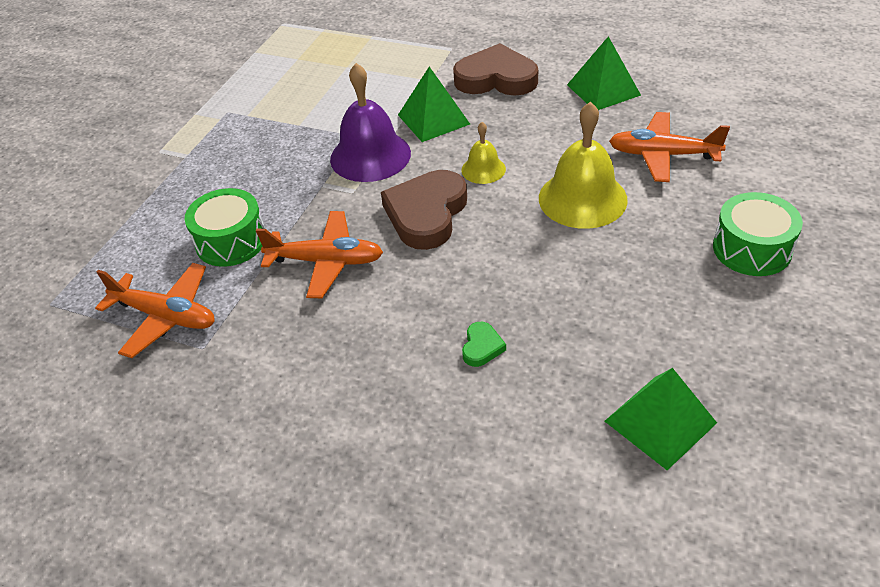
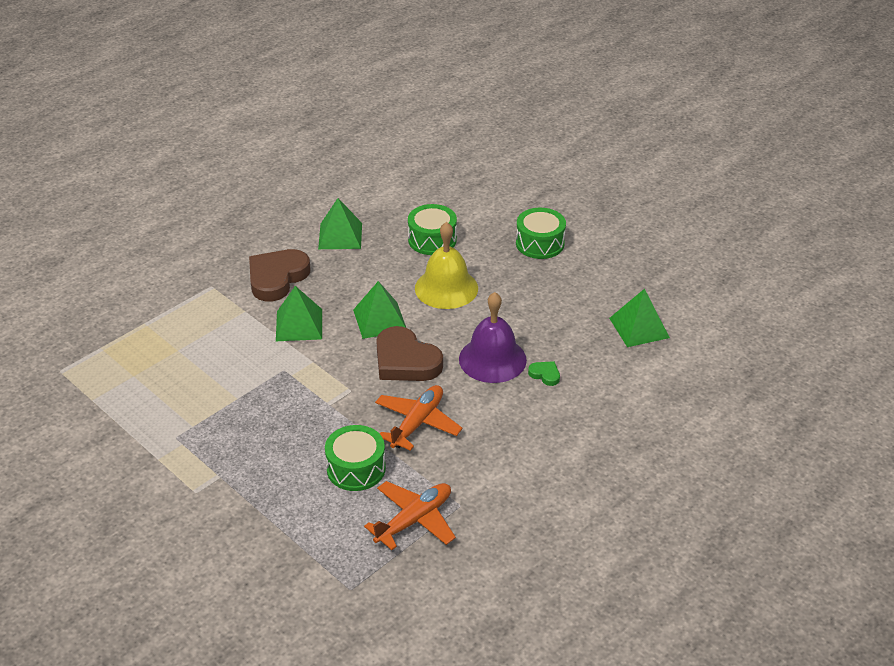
camera: 70 degrees left, 5 degrees down
purple bell [330,63,411,182] -> purple bell moved to [459,292,527,383]
yellow bell [462,122,506,184] -> green pyramid [353,281,406,339]
orange plane [609,112,730,182] -> green drum [408,204,457,255]

